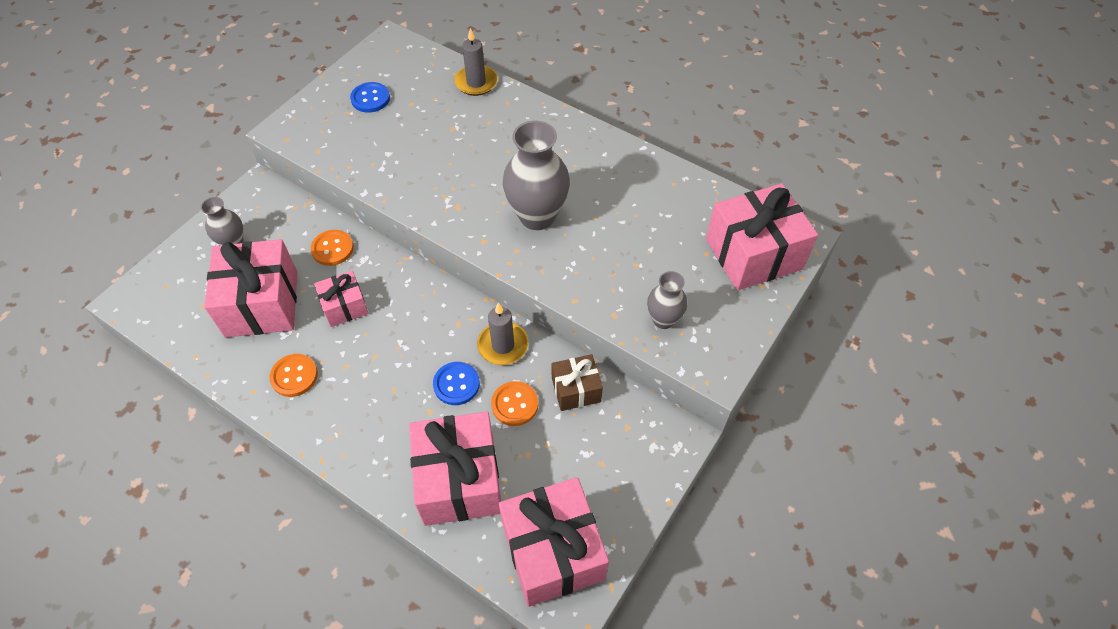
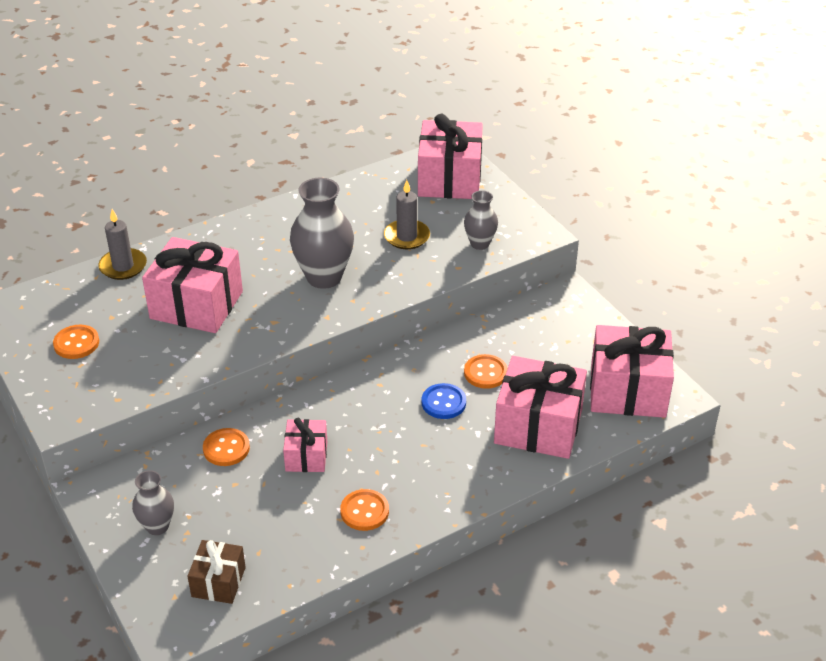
camera: 65 degrees left, 15 degrees down
pink gift [204,239,297,338] -> pink gift moved to [142,237,243,333]
blue button [350,82,390,113] -> orange button [53,325,99,359]
grey candle [477,303,528,365] -> grey candle moved to [384,180,430,249]
brown gift [551,354,603,411] -> brown gift moved to [187,540,246,604]

